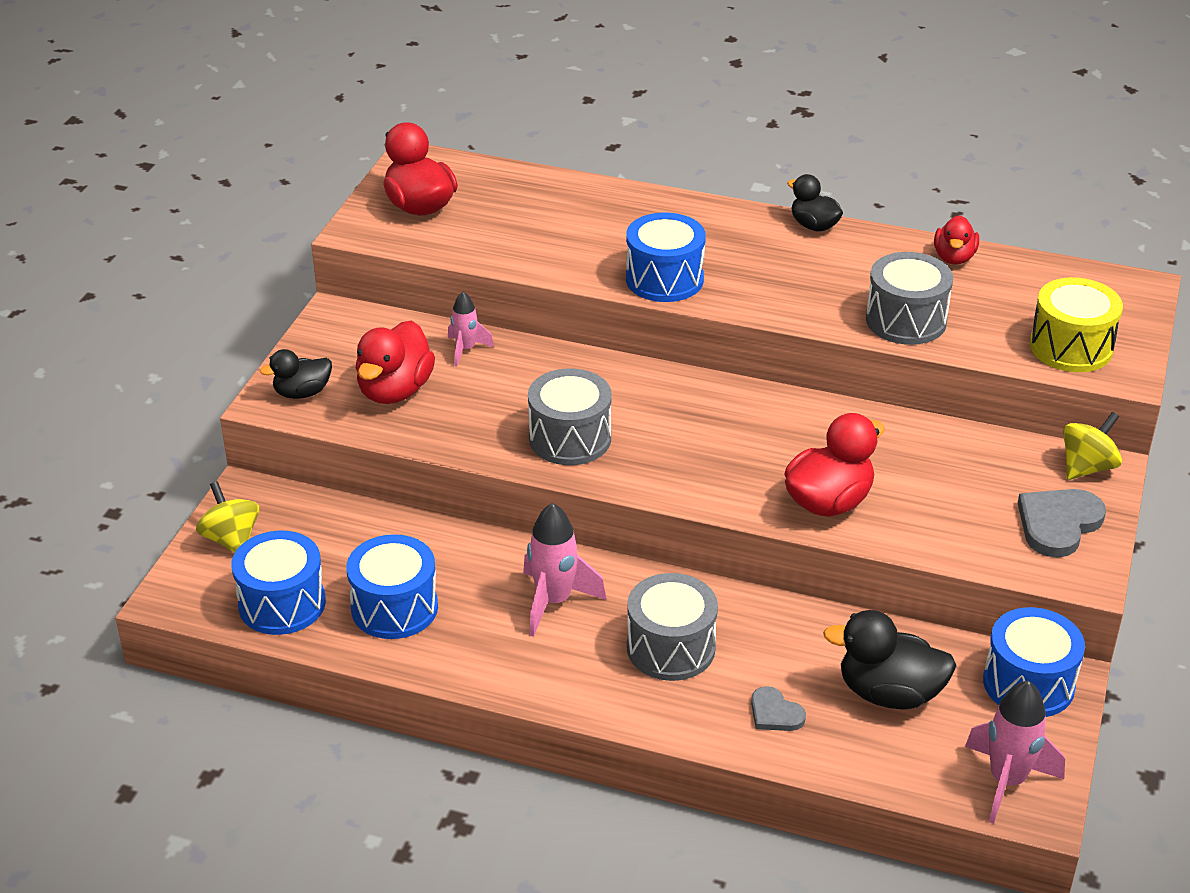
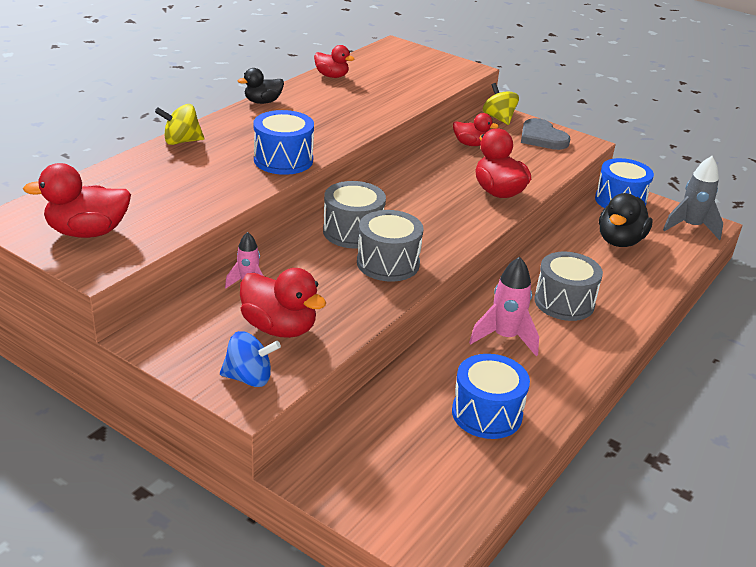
camera: 75 degrees left, 5 degrees down
yellow spinning top [196,481,259,553] -> yellow spinning top moved to [155,104,204,145]
blue drum [231,530,326,635] -> none
black duck [260,349,332,399] -> blue spinning top [220,331,281,387]
grey heart [751,686,806,731] -> none
grey drum [866,252,953,345] -> grey drum moved to [323,181,386,249]
pink rocket [965,681,1065,824] -> grey rocket [663,156,723,240]
yellow drum [1030,277,1123,372] -> none
none -> red duck [453,113,499,146]

